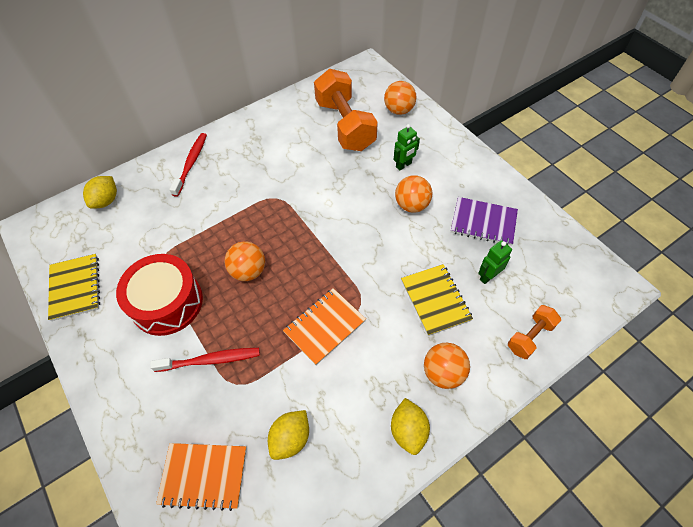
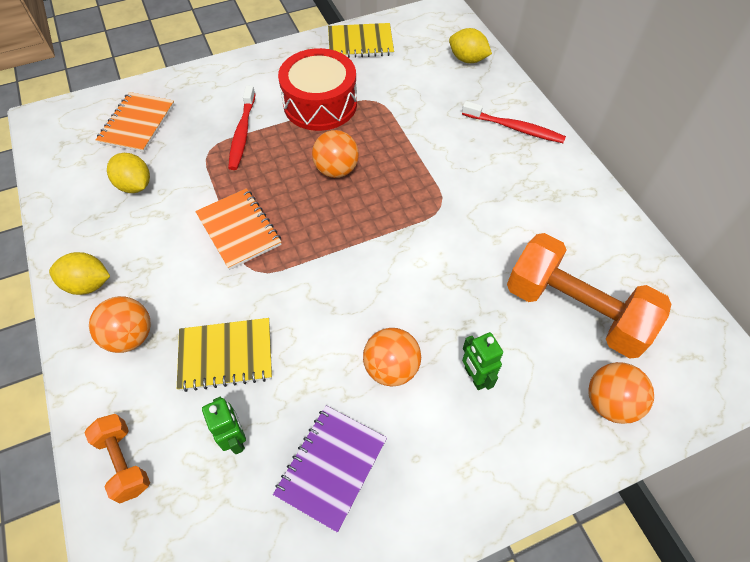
camera: 100 degrees right, 0 degrees up
orange dumbbell [314,69,378,151] -> orange dumbbell turned 45 degrees clockwise [507,233,671,359]

